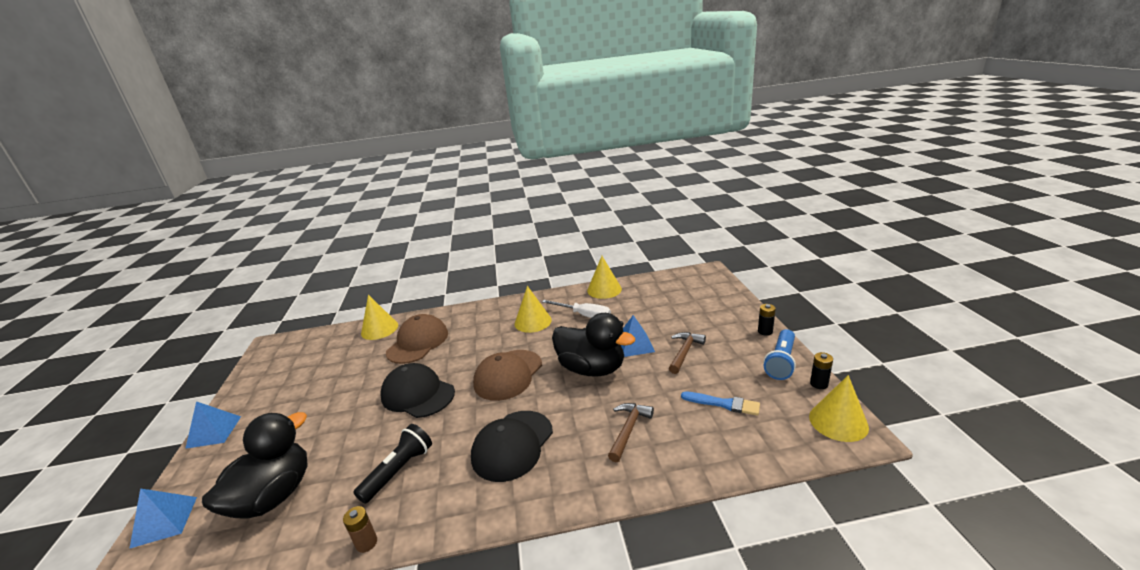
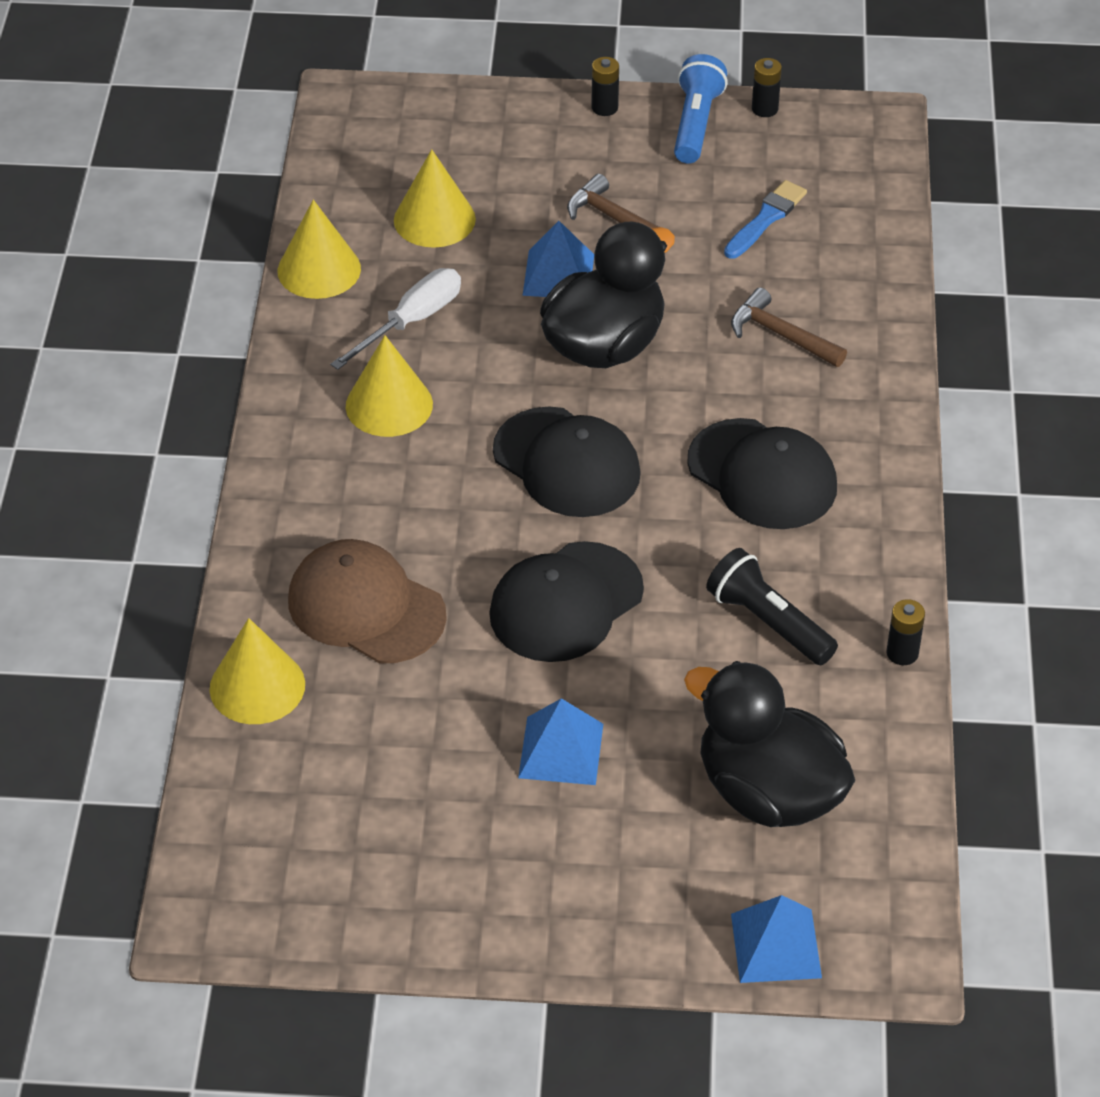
camera: 80 degrees left, 20 degrees up
blue pyramid [185,401,241,449] -> blue pyramid moved to [518,698,603,785]
brown battery [343,506,377,553] -> black battery [886,599,925,665]
brown cap [473,350,542,401] -> black cap [493,407,641,517]
blue flashlight [764,329,796,380] -> blue flashlight turned 120 degrees counterclockwise [674,54,727,163]
yellow cone [809,375,869,442] -> yellow cone moved to [394,149,476,248]

